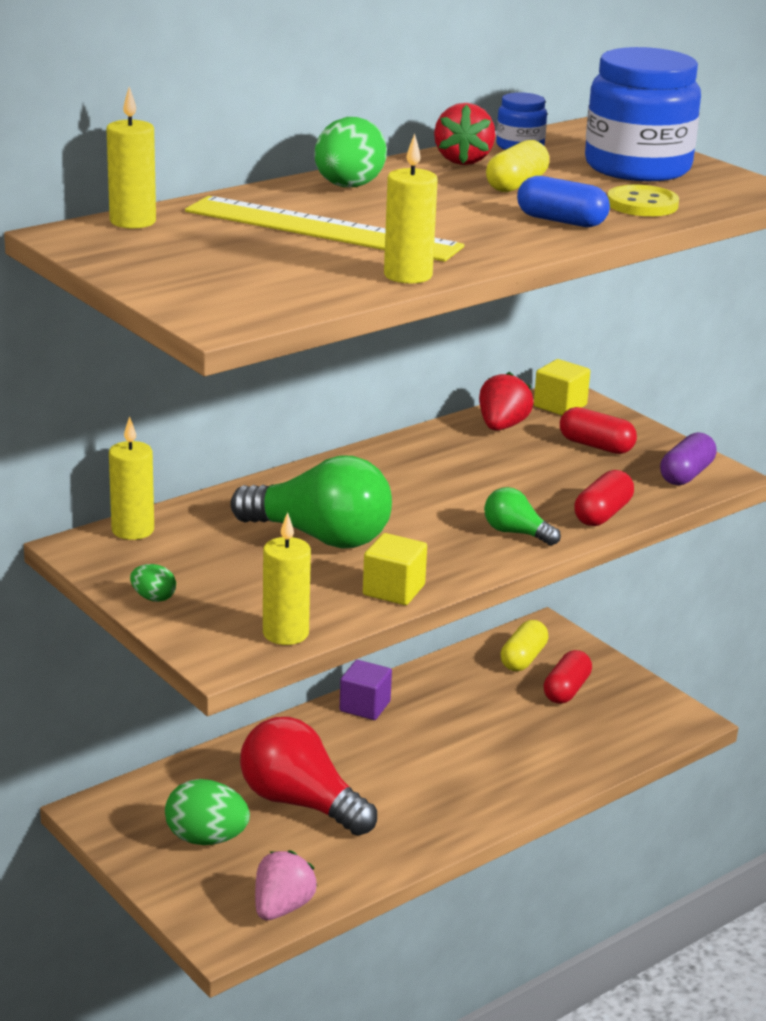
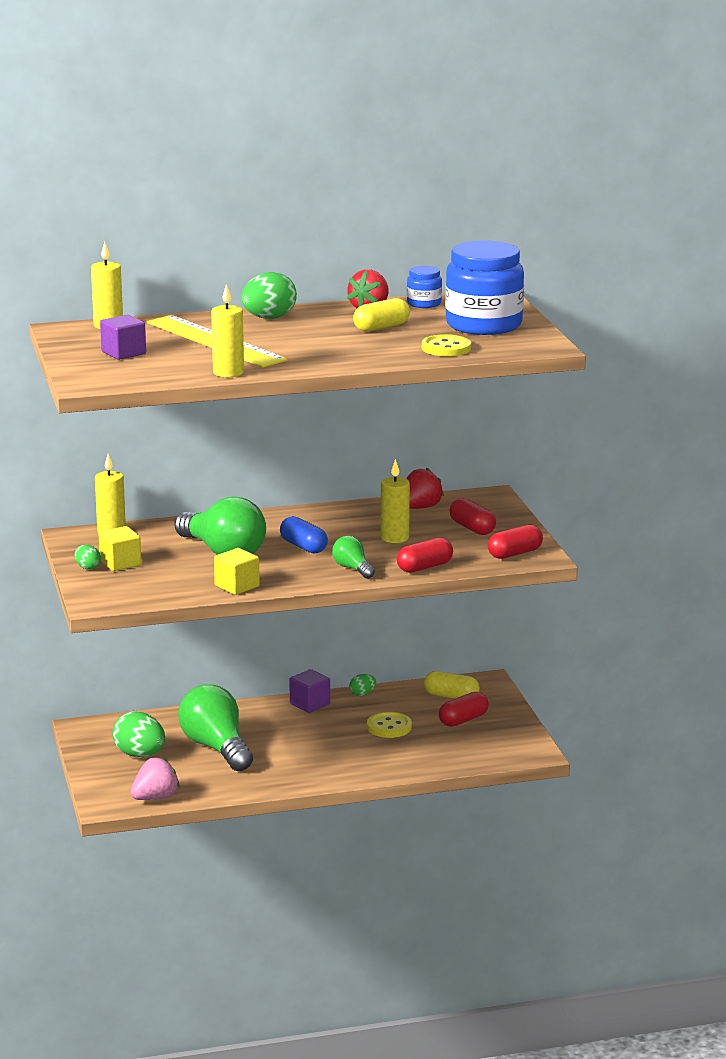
camera: 25 degrees right, 5 degrees down
red light bulb [240,717,377,835] -> green light bulb [178,684,253,771]
yellow candle [263,512,311,645] -> yellow candle moved to [381,459,410,543]
yellow capsule [500,620,548,671] -> yellow capsule turned 60 degrees clockwise [424,671,480,699]
blue capsule [517,176,610,227] -> blue capsule moved to [280,516,328,554]
yellow cube [534,359,590,415] -> yellow cube moved to [99,526,141,571]
purple capsule [660,432,717,485] -> red capsule [488,525,543,559]
none -> purple cube [100,315,146,360]
none -> green egg [349,674,376,696]
none -> yellow button [367,712,412,738]

